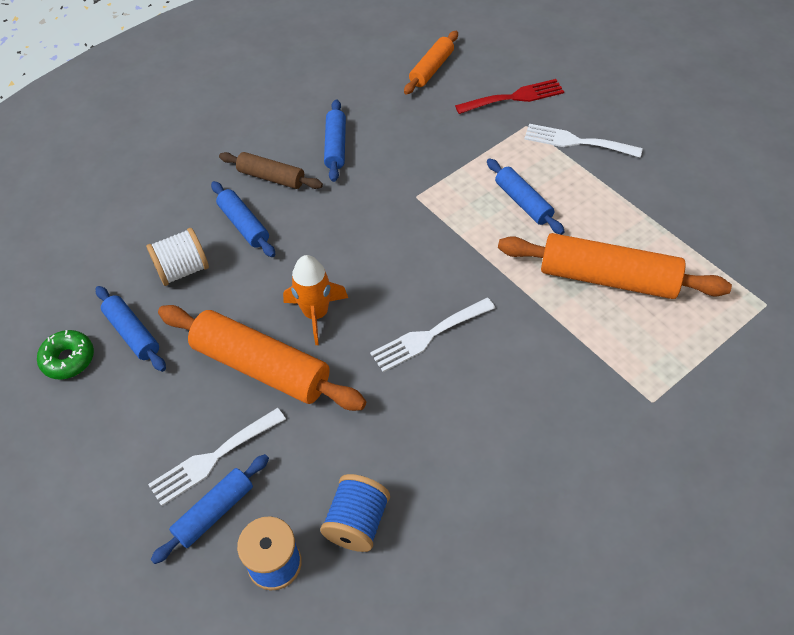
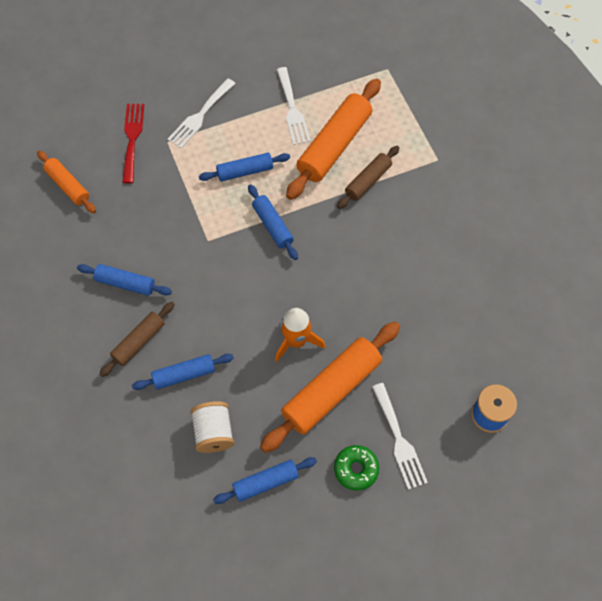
camera: 75 degrees left, 10 degrees up
green donut [37,330,94,379] -> green donut moved to [334,445,379,491]
blue rolling pin [151,454,269,564] -> blue rolling pin moved to [248,184,298,260]
blue spool [320,474,390,552] -> none
white fork [370,298,495,372] -> white fork moved to [276,67,310,145]
none -> brown rolling pin [337,146,399,209]

